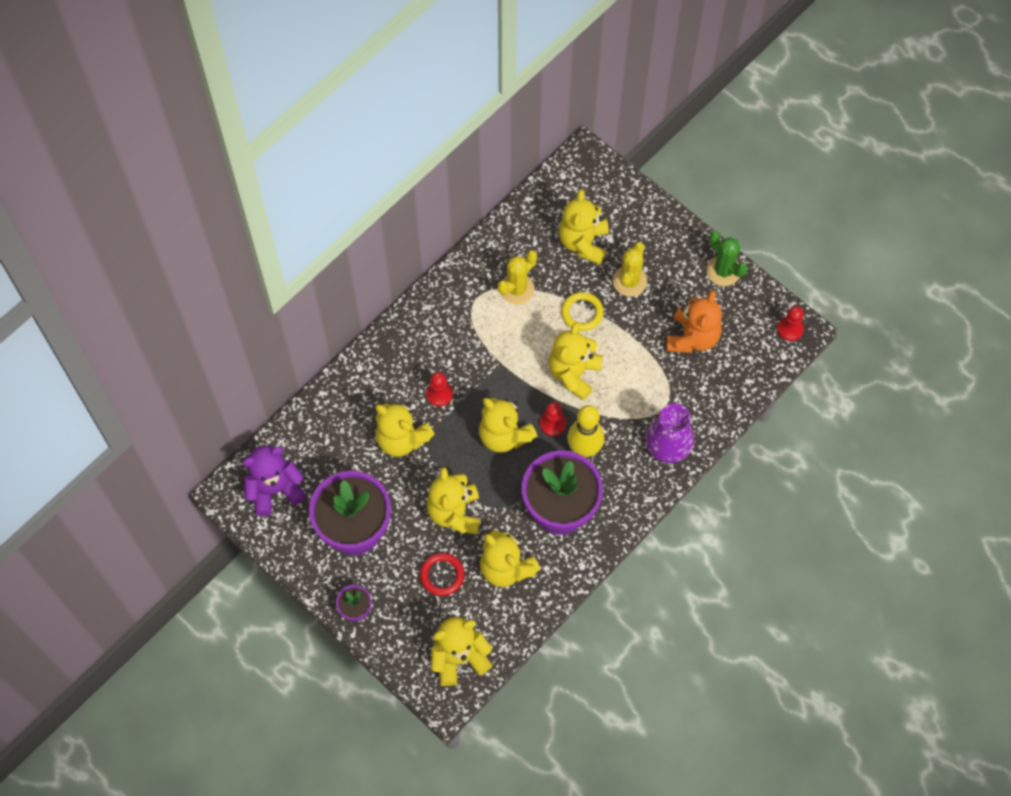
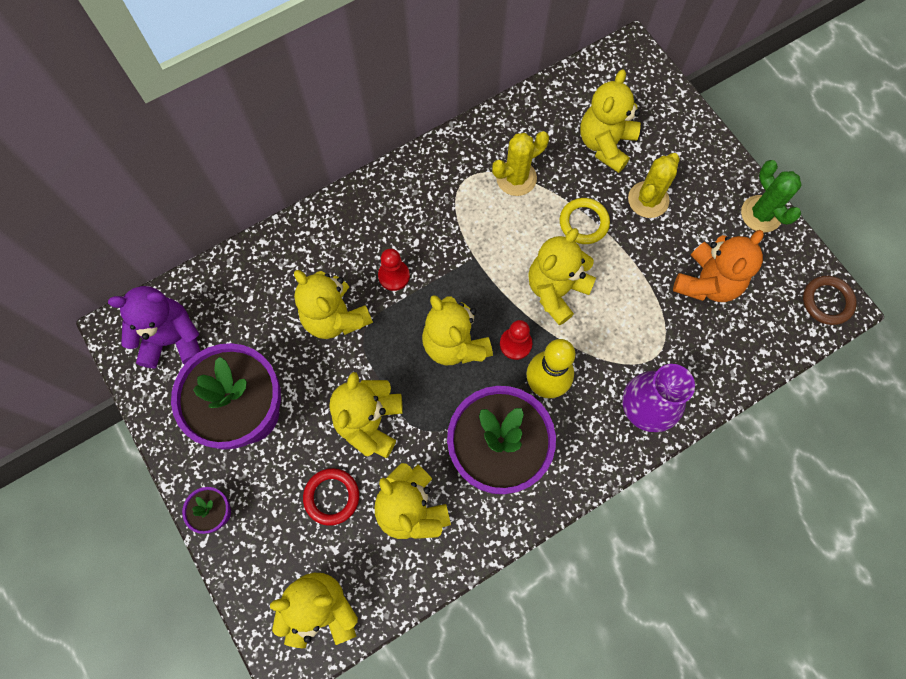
camera: 15 degrees right, 5 degrees up
red pawn [777,306,804,341] -> brown ring [803,276,857,325]

